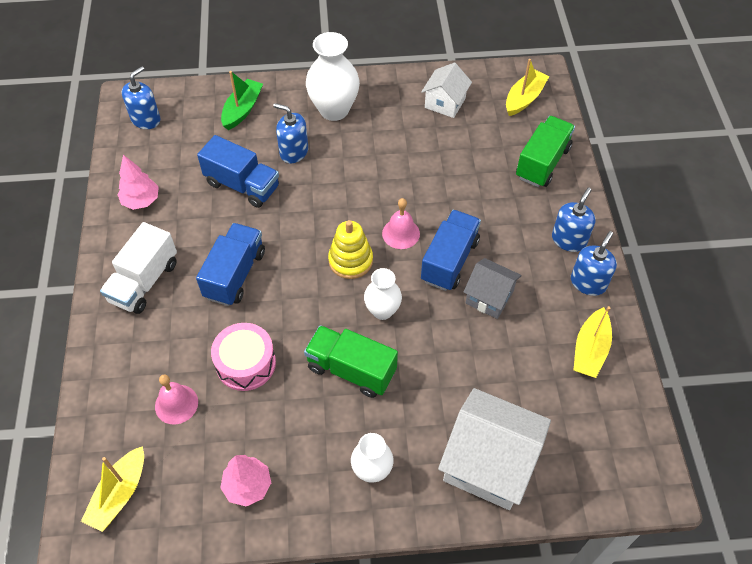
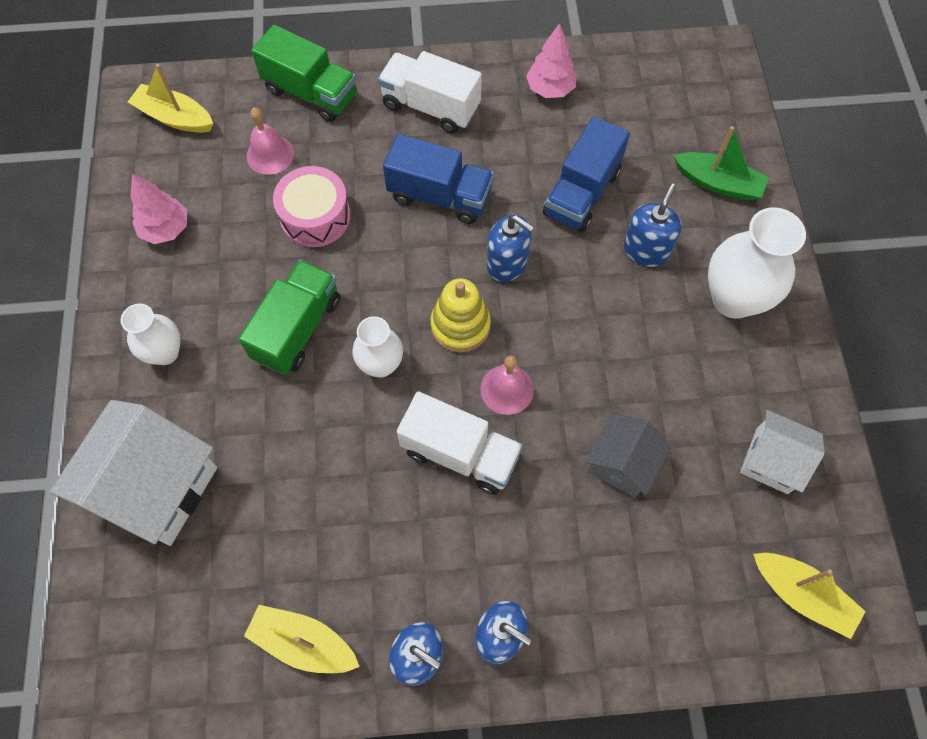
camera: 90 degrees right, 10 degrees up
blue soap dispenser [122,66,161,129] -> blue soap dispenser moved to [487,215,534,282]
blue truck [421,210,481,291] -> white truck [397,391,523,495]
grey house [463,258,522,319] -> grey house moved to [585,414,671,498]
green truck [516,116,575,187] -> green truck moved to [251,25,357,122]

